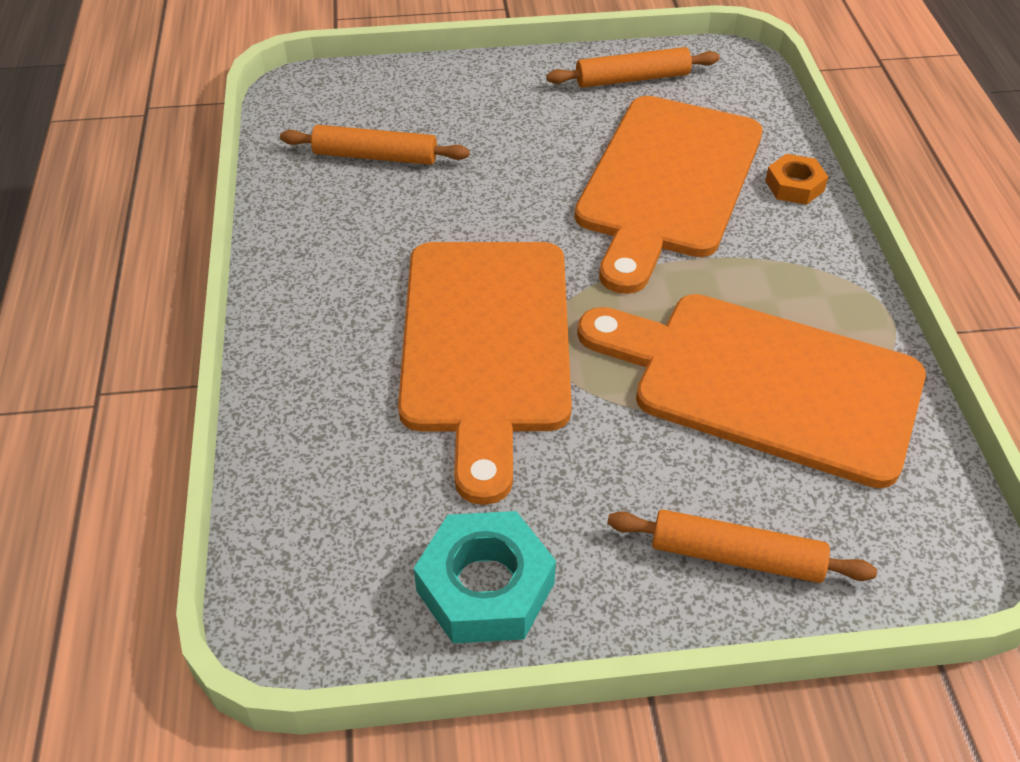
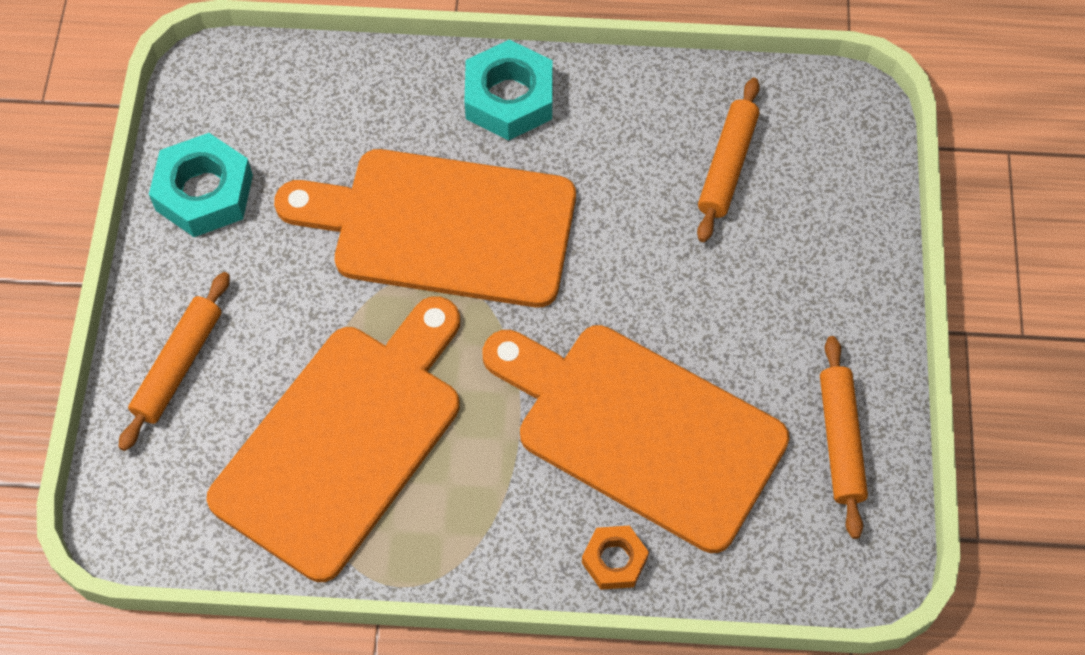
camera: 100 degrees right, 15 degrees up
none -> turquoise nut [464,40,552,141]

